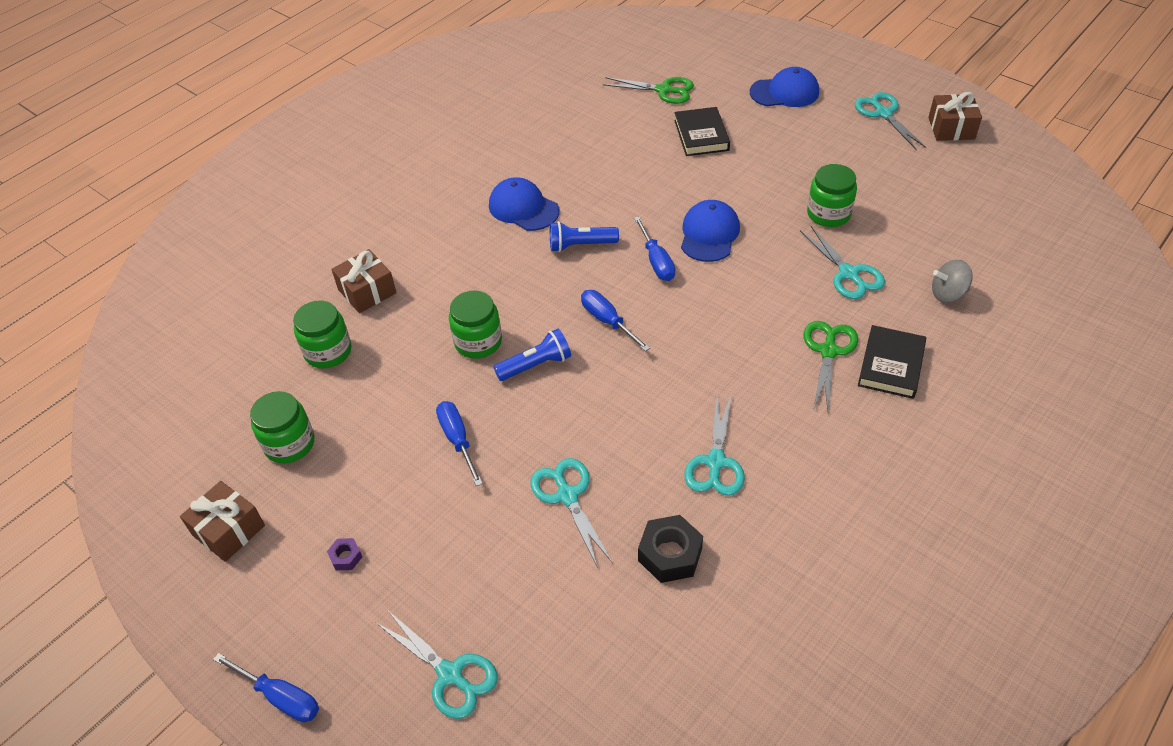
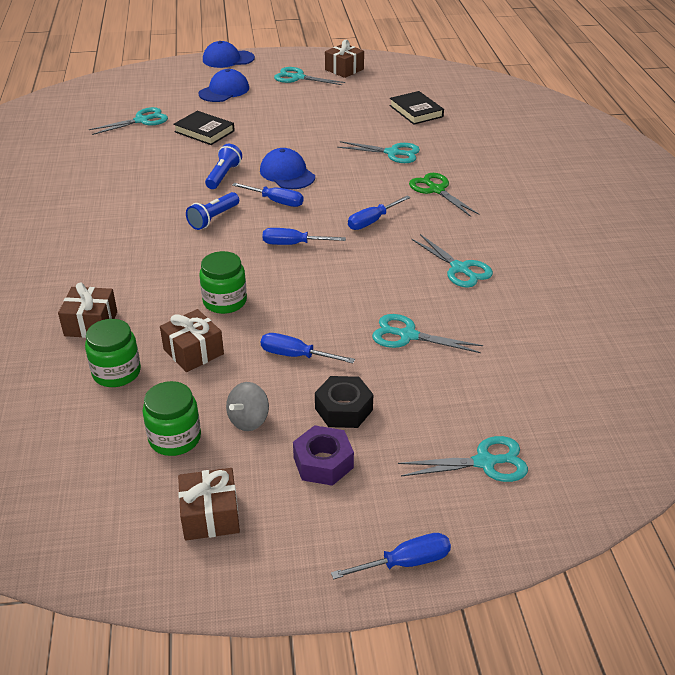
camera: 50 degrees left, 10 degrees down
purple nut [327,538,362,570] -> purple nut [293,425,354,486], size x1.96
blue cap [489,177,559,231] -> blue cap moved to [203,41,255,68]
blue flashlight [494,328,571,381] -> blue flashlight moved to [205,144,242,189]
green scissors [603,77,694,104] -> turquoise scissors [89,107,168,135]
black nut [638,515,703,583] -> black nut moved to [315,376,373,428]
green jar [807,164,857,227] -> none
black book [858,325,926,399] -> black book moved to [390,91,444,125]
grey spinning top [932,260,973,303] -> grey spinning top moved to [226,382,269,431]
none -> brown gift [160,309,224,372]
none -> blue screwdriver [348,196,411,230]

